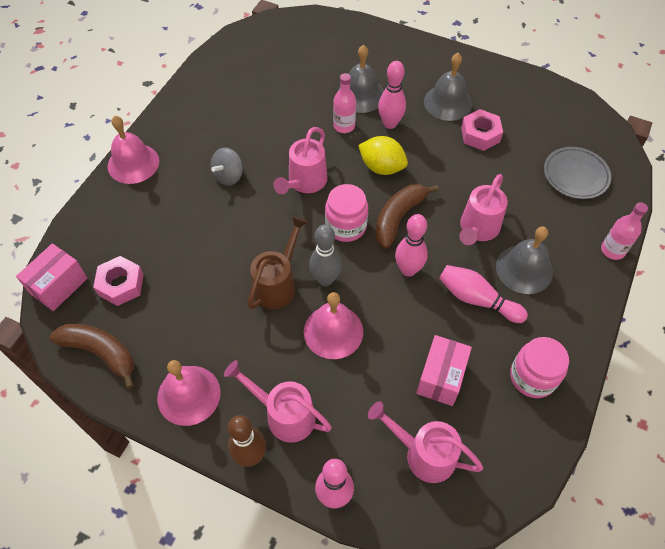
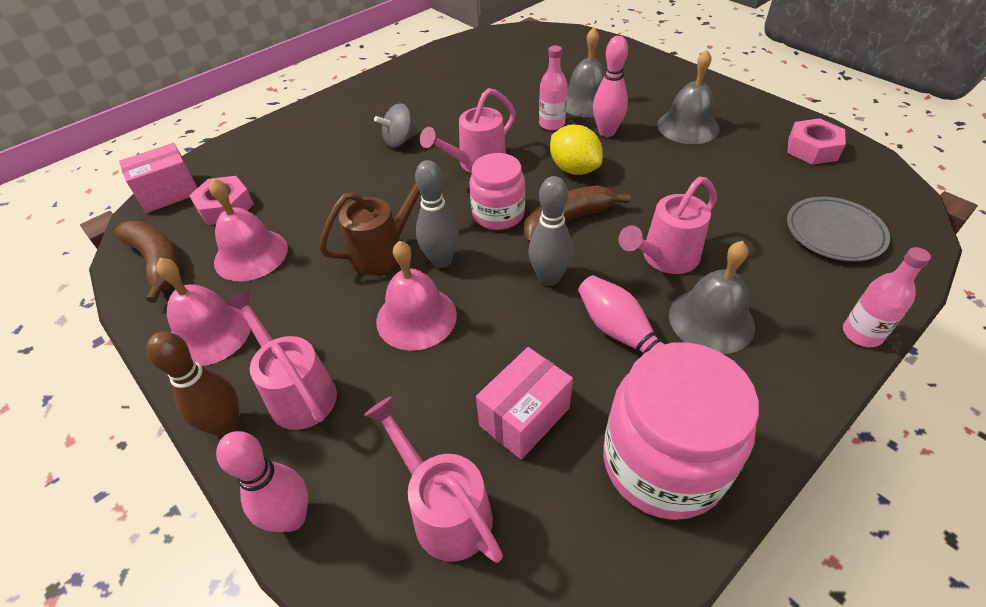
camera: 25 degrees right, 10 degrees down
pink bell [108,116,159,184] -> pink bell moved to [209,178,288,281]
pink bowling pin [395,214,428,277] -> grey bowling pin [529,176,573,286]
pink nut [461,109,503,151] -> pink nut moved to [787,118,846,165]
pink jar [510,337,569,398] -> pink jar [603,342,759,520], size x1.61

